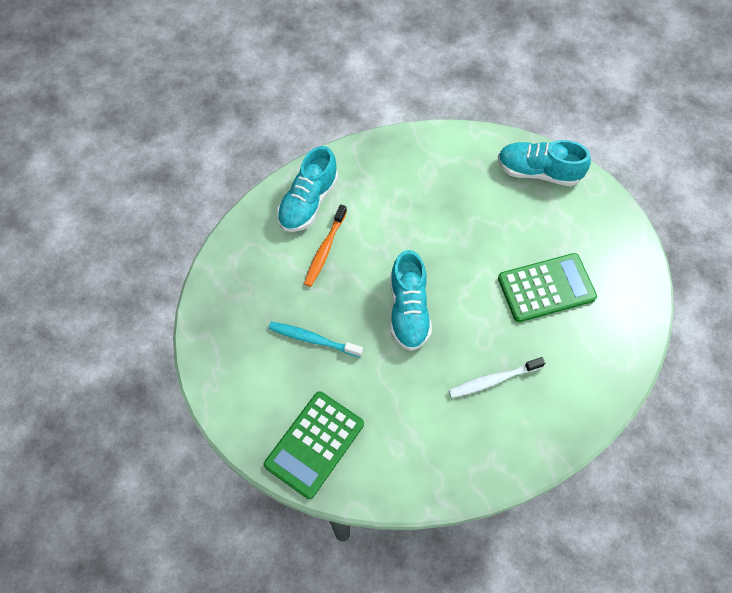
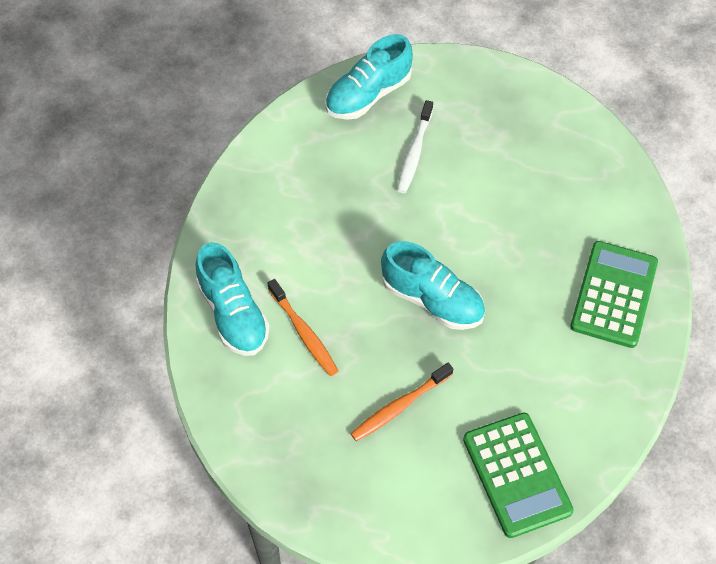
camera: 55 degrees left, 5 degrees down
turquoise toothbrush [269,322,363,357] -> orange toothbrush [351,363,453,441]
white toothbrush [448,357,545,398] -> white toothbrush moved to [397,100,433,193]
green calculator [498,253,597,322] -> green calculator moved to [570,241,658,348]

